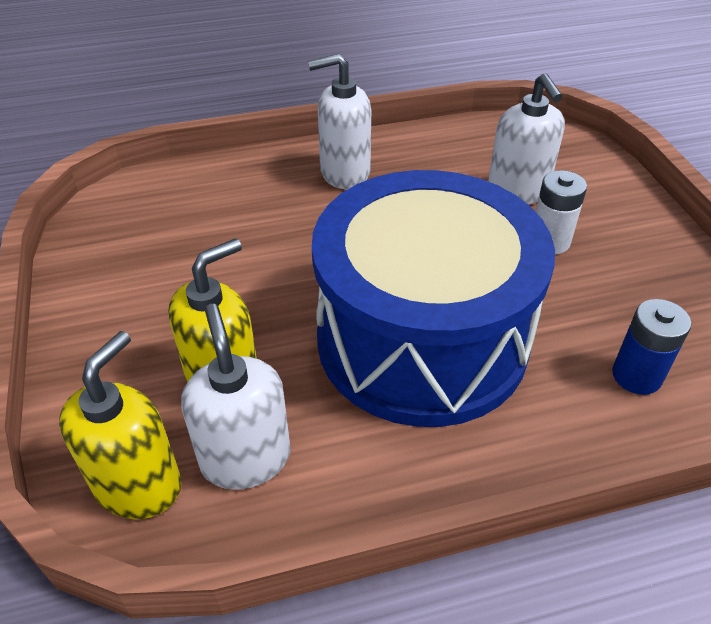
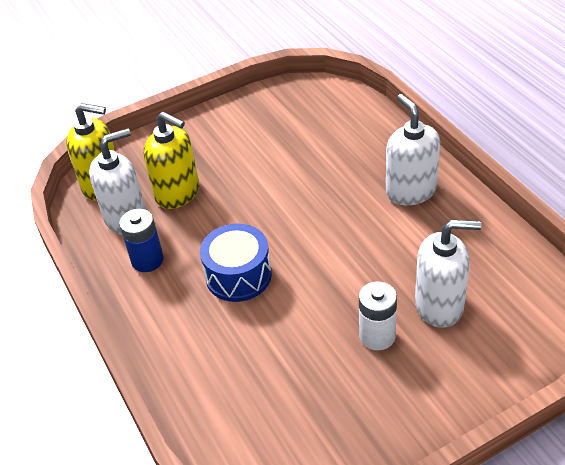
camera: 80 degrees right, 0 degrees up
blue drum [312,170,555,427] -> blue drum [200,224,272,302], size x0.44
white soap dispenser [488,73,565,205] -> white soap dispenser turned 150 degrees counterclockwise [415,220,482,328]
blue battery [612,299,691,395] -> blue battery moved to [119,209,164,272]

